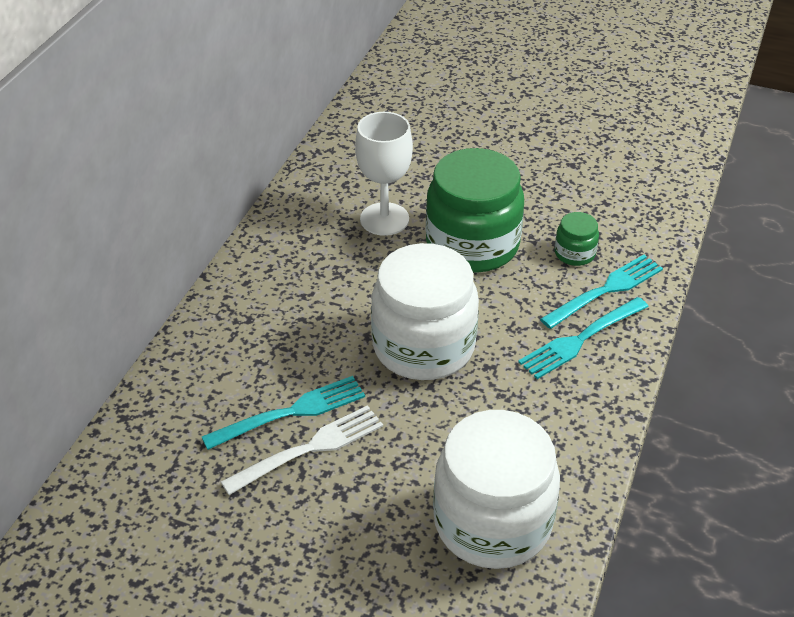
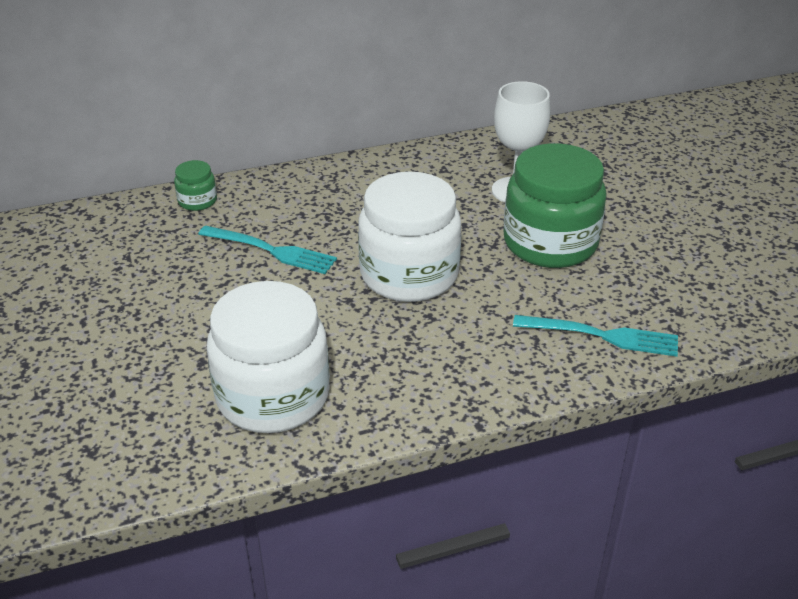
camera: 50 degrees right, 5 degrees down
white fork [221,405,383,495] -> none
turquoise fork [518,297,649,379] -> none
green jar [555,212,599,266] -> green jar moved to [174,160,217,211]

